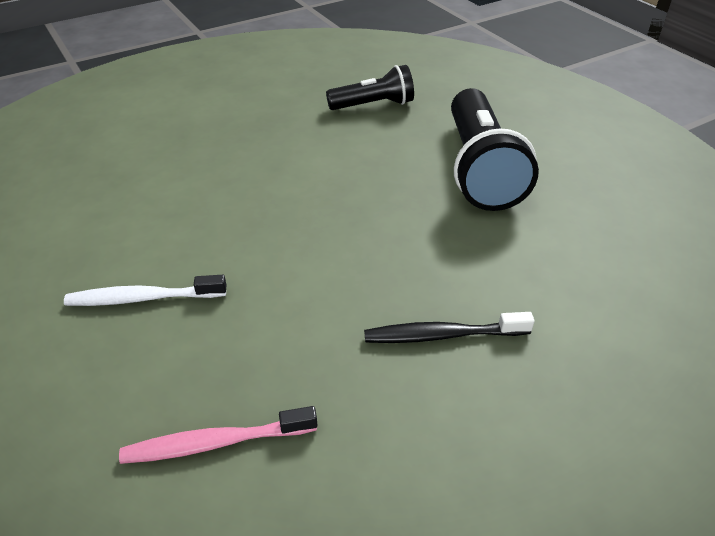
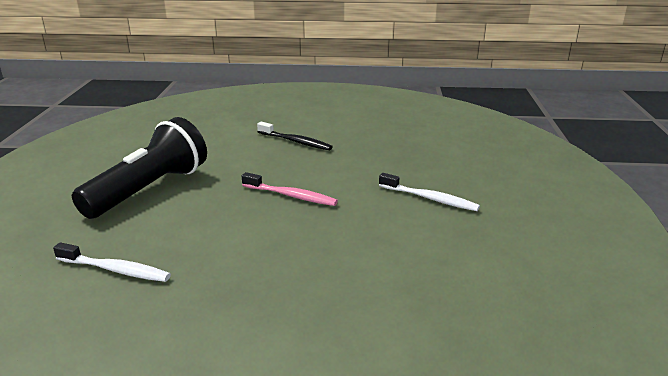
camera: 145 degrees left, 15 degrees down
pink toothbrush [119,406,317,464] -> pink toothbrush moved to [242,172,338,206]
black flashlight [326,65,414,110] -> white toothbrush [53,242,171,282]

